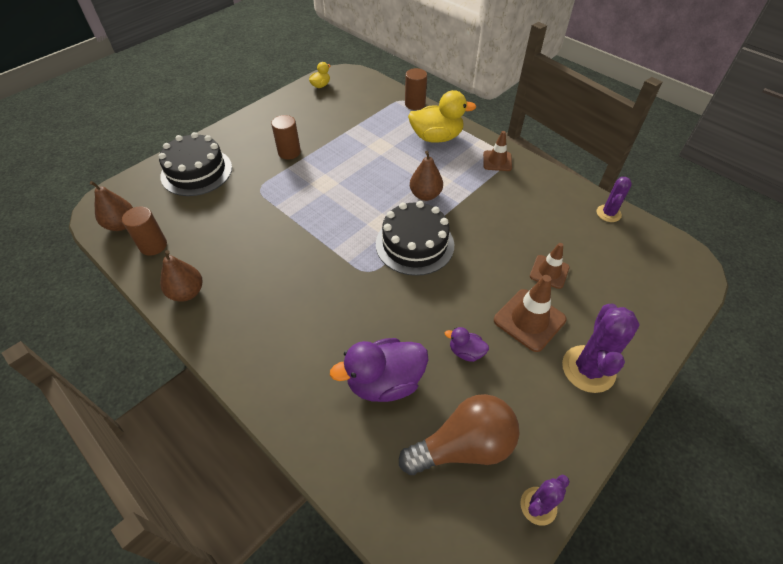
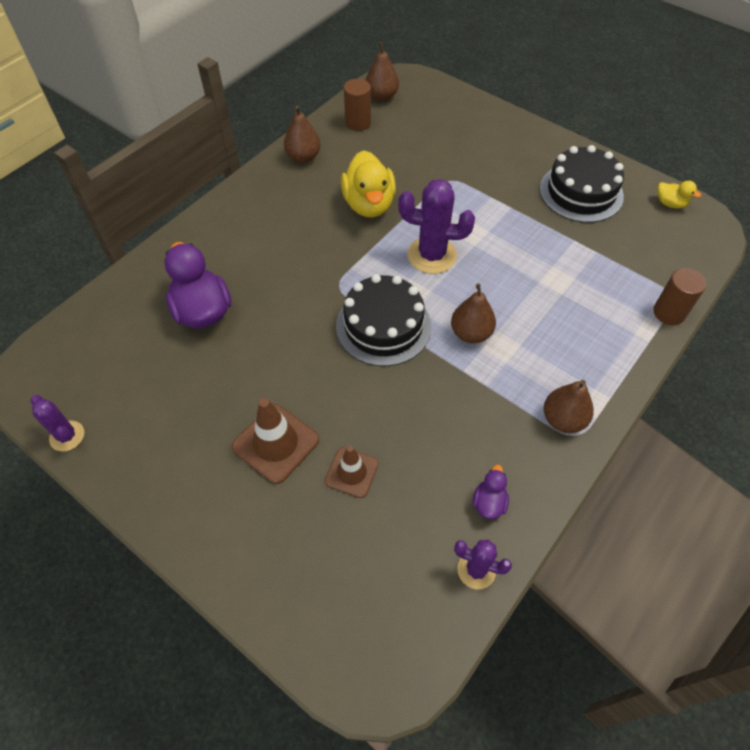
camera: 85 degrees right, 5 degrees up
black cake [158,132,232,196] -> black cake moved to [540,145,624,223]
brown cylinder [271,115,301,159] -> none
brown light bulb [399,394,519,475] -> none
yellow duck [408,90,476,143] -> yellow duck moved to [341,150,396,218]
purple duck [445,327,489,362] -> purple duck moved to [473,465,509,519]
brown traffic cone [483,131,512,171] -> brown pear [544,380,594,433]
purple cactus [562,303,640,393] -> purple cactus moved to [398,179,475,274]

